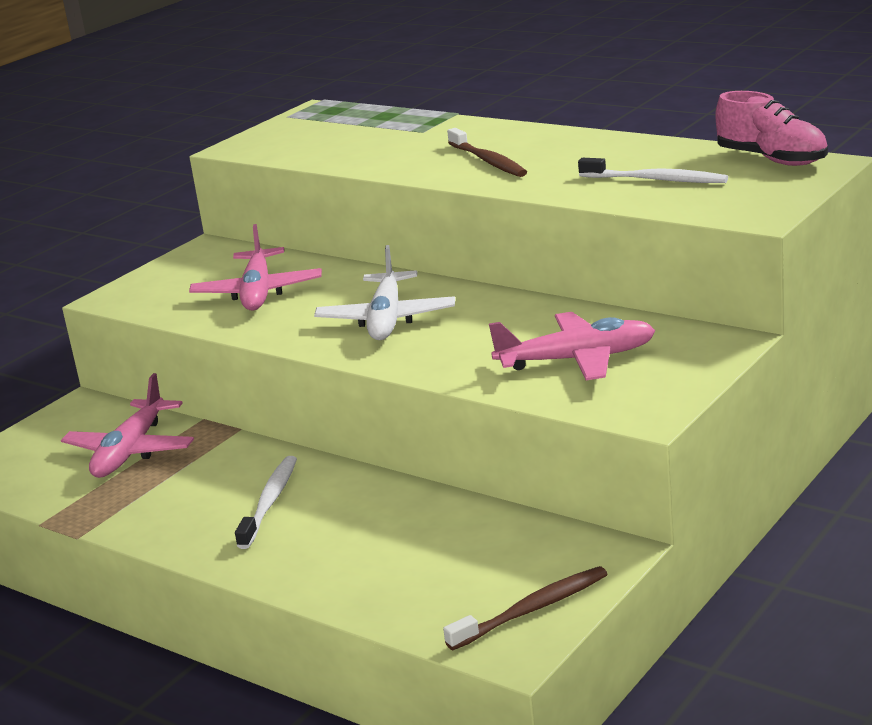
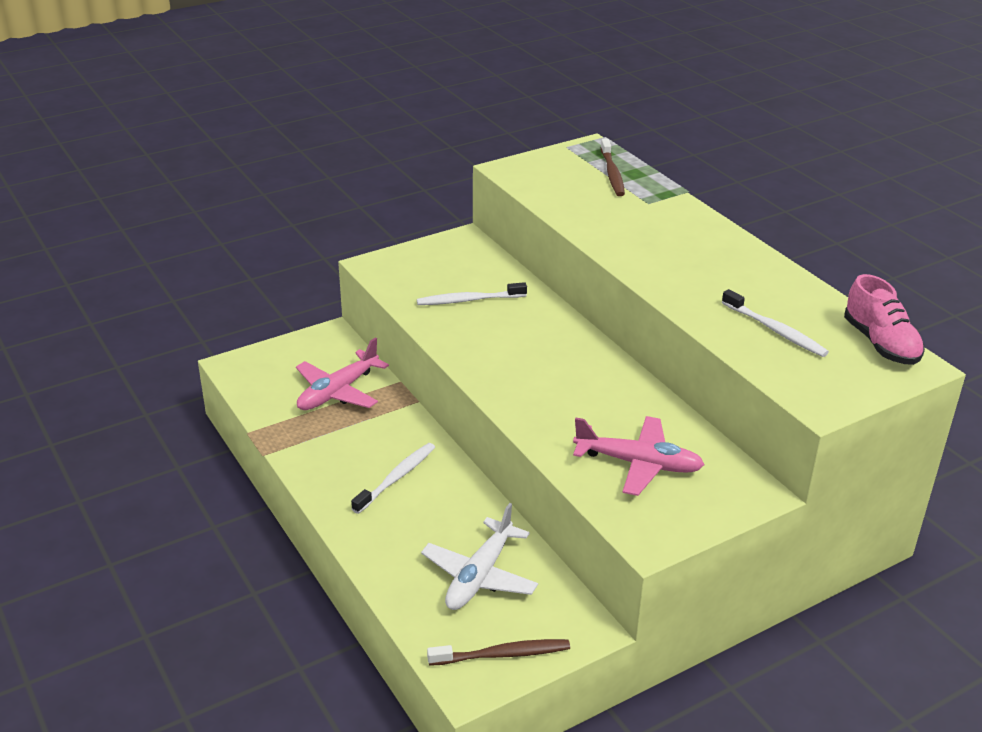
camera: 20 degrees right, 10 degrees up
pink plane [189,224,322,311] -> white toothbrush [417,282,527,305]
white plane [314,245,455,340] -> white plane moved to [421,503,538,610]
brown toothbrush [447,128,527,177] -> brown toothbrush moved to [601,139,625,196]

